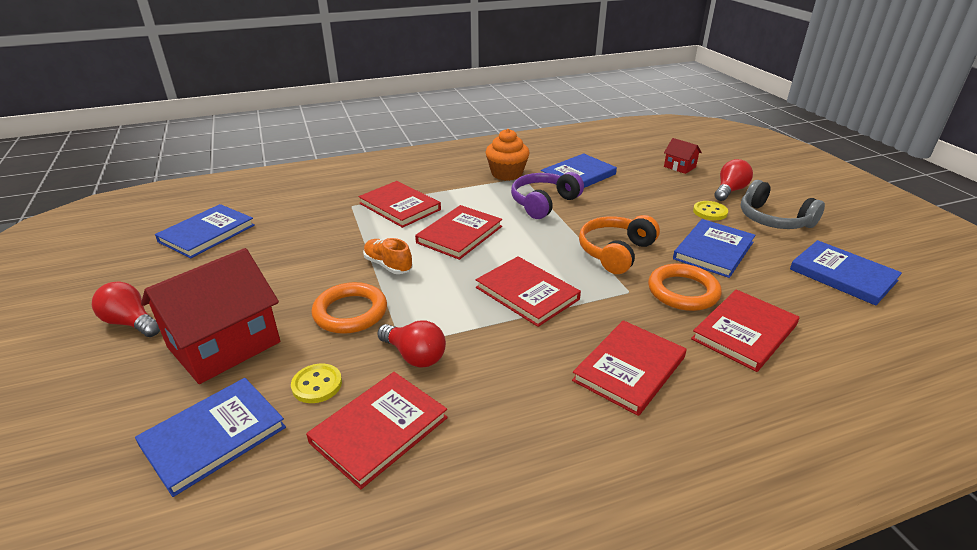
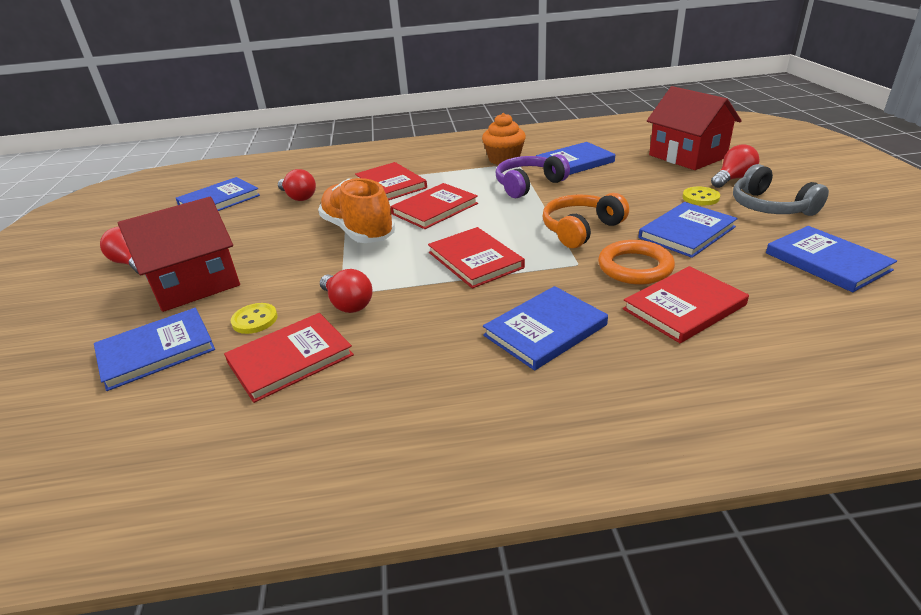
camera: 15 degrees right, 0 degrees up
orange ring [311,282,387,334] -> none
orange shoe [363,238,413,274] -> orange shoe [318,178,395,243], size x1.89
red book [572,320,686,416] -> blue book [483,286,608,371]
red house [664,138,702,174] -> red house [647,86,742,170], size x2.20
none -> red light bulb [278,169,316,201]

